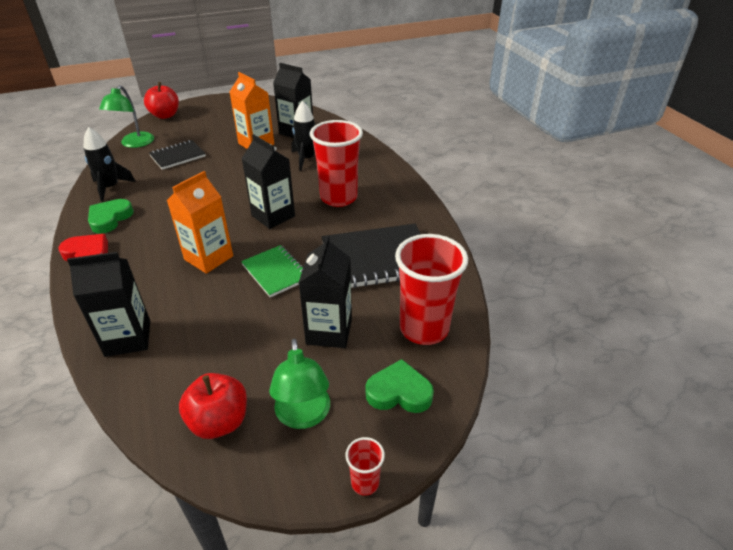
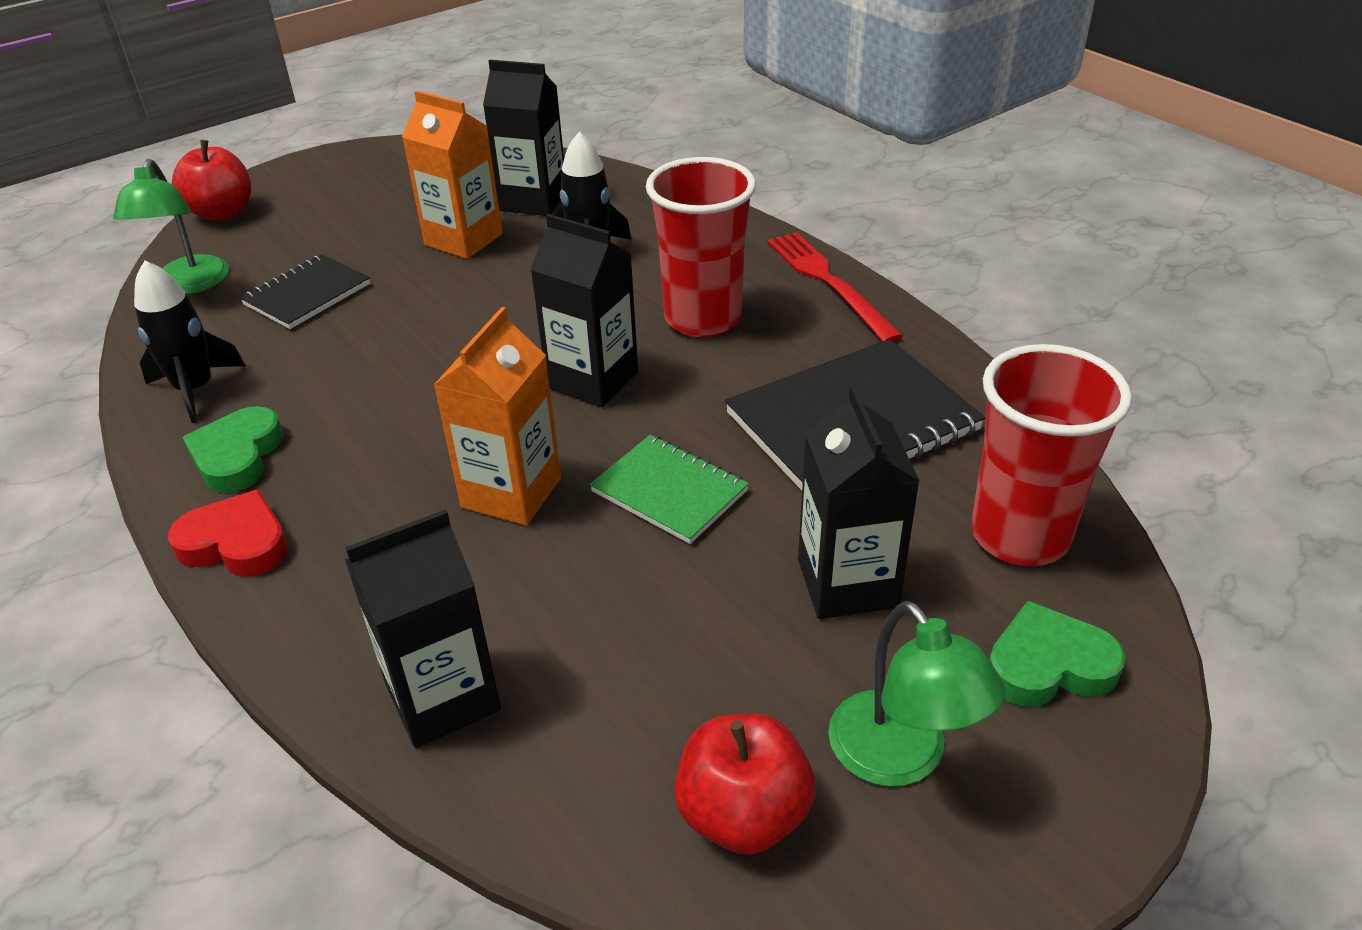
camera: 15 degrees left, 0 degrees up
red cup [345,437,385,496] -> none
none -> red fork [767,232,903,342]

